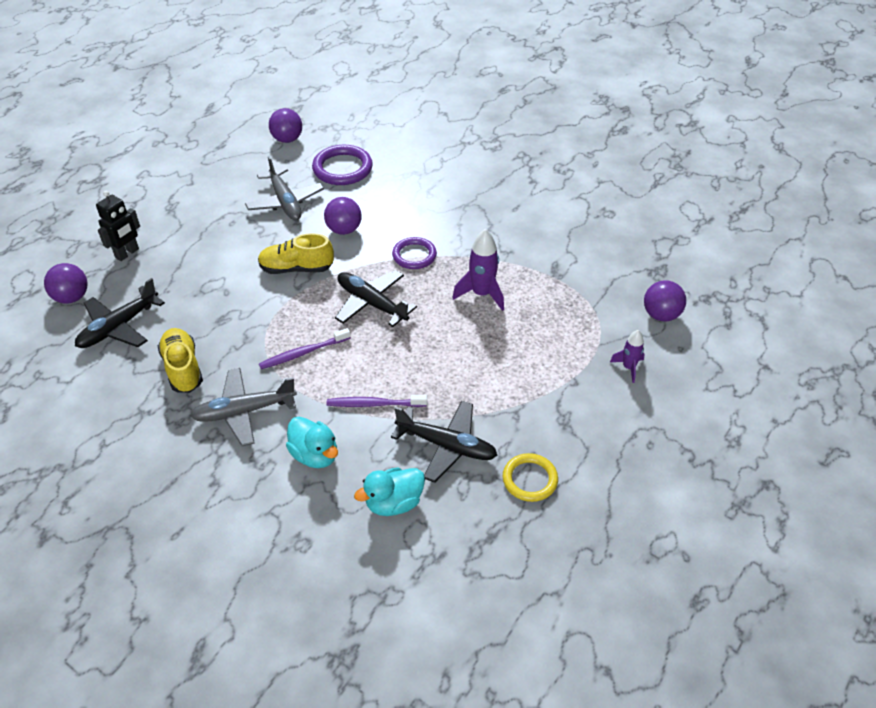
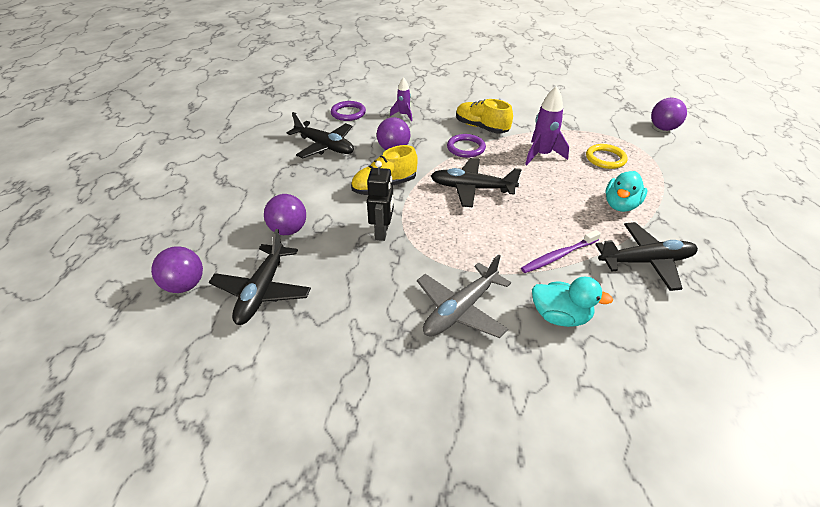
camera: 30 degrees left, 5 degrees down
black robot [96,191,140,261] -> black robot moved to [367,161,394,241]
yellow shoe [158,328,203,393] -> yellow shoe moved to [456,99,513,134]
grey plane [245,156,324,220] -> black plane [287,112,354,158]
purple toothbrush [259,328,351,369] -> none
purple ball [269,108,302,143] -> purple ball moved to [264,194,306,235]
purple ring [312,145,373,185] -> purple ring [331,101,366,121], size x0.67
turquoise duck [354,467,425,516] -> turquoise duck moved to [605,171,647,212]
yellow ring [503,453,558,502] -> yellow ring moved to [586,144,628,169]
purple rocket [610,330,645,383] -> purple rocket moved to [390,77,412,121]

